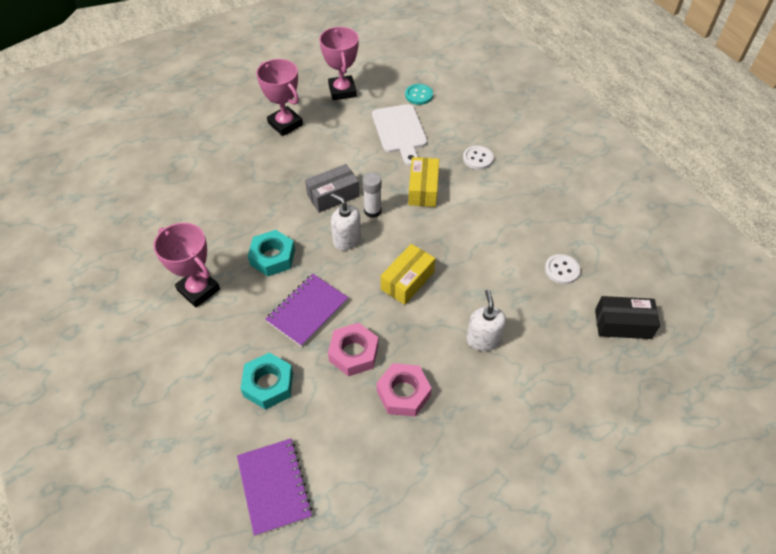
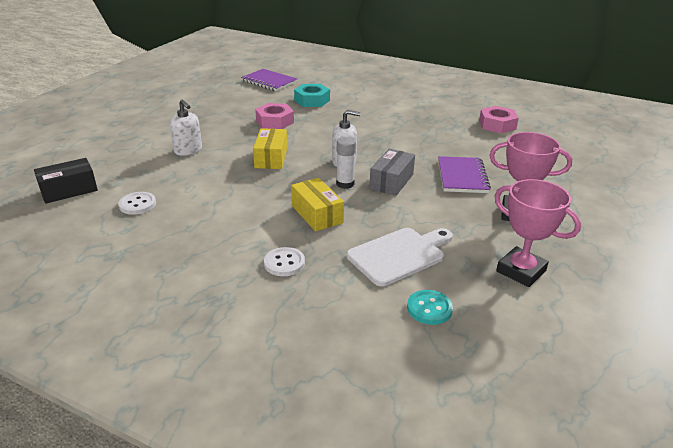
camera: 145 degrees right, 20 degrees down
pink trophy [153,223,220,308] -> none
turquoise nut [248,230,295,276] -> none
purple notebook [265,274,348,347] -> purple notebook moved to [438,156,491,193]
white cutting board [372,104,427,166] -> white cutting board turned 105 degrees clockwise [347,228,453,286]
pink nut [377,363,432,417] -> pink nut moved to [479,106,519,134]

